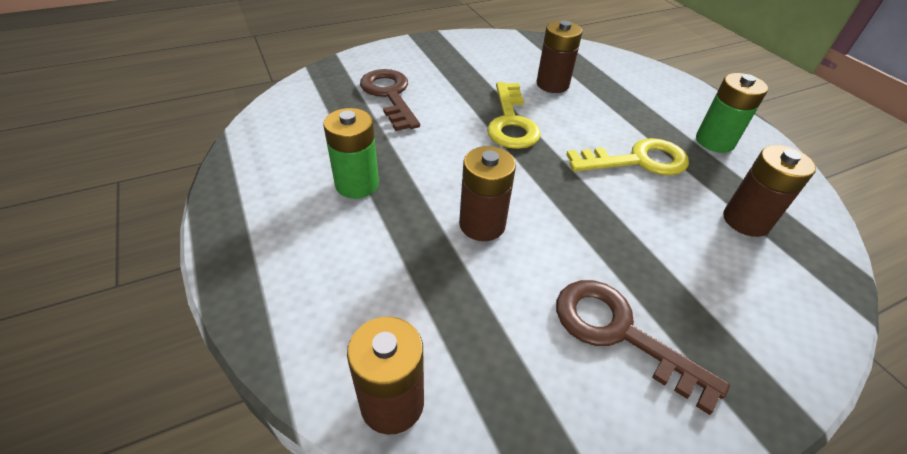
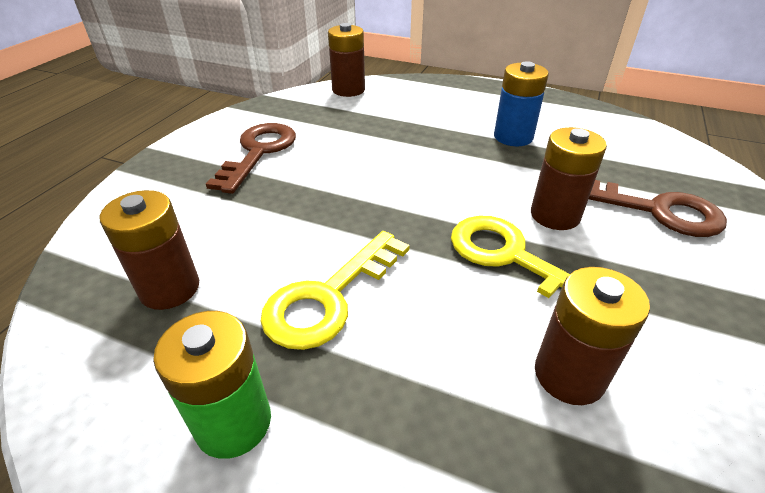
camera: 140 degrees right, 5 degrees down
green battery [323,108,379,199] -> blue battery [494,61,549,146]
brown battery [459,146,516,241] -> brown battery moved to [531,127,607,230]
brown key [556,280,730,415] -> brown key turned 75 degrees counterclockwise [206,123,296,194]

